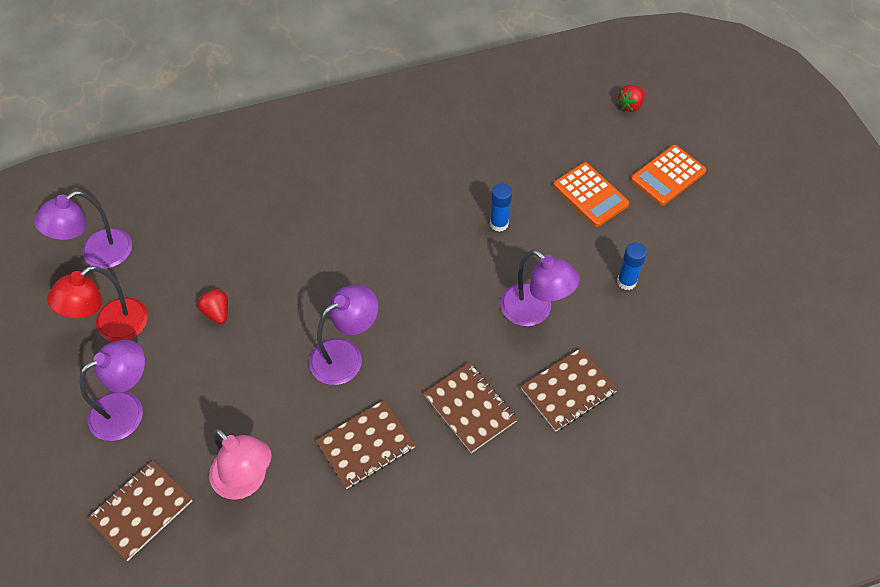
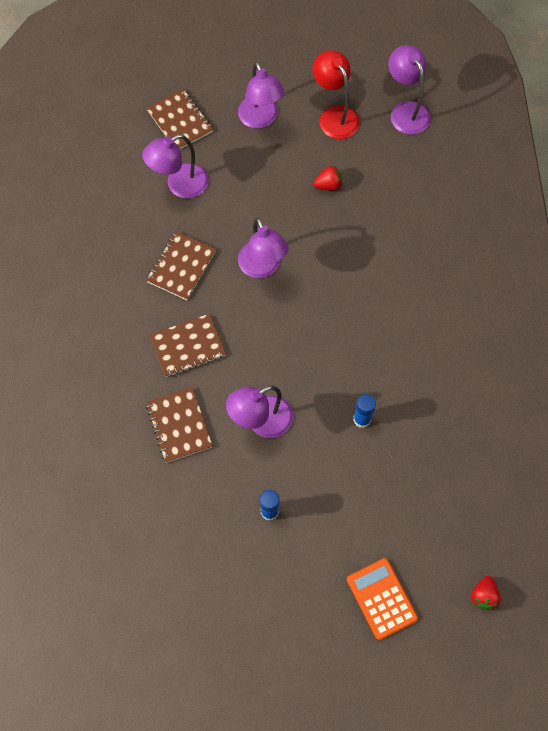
camera: 105 degrees right, 10 degrees up
pink lamp [209,428,272,500] -> purple lamp [142,134,209,199]
brown notebook [316,400,415,489] -> brown notebook turned 45 degrees clockwise [146,231,216,300]
orange calculator [553,162,629,227] -> none
red strawberry [617,85,645,112] -> red strawberry turned 135 degrees counterclockwise [471,576,501,610]

